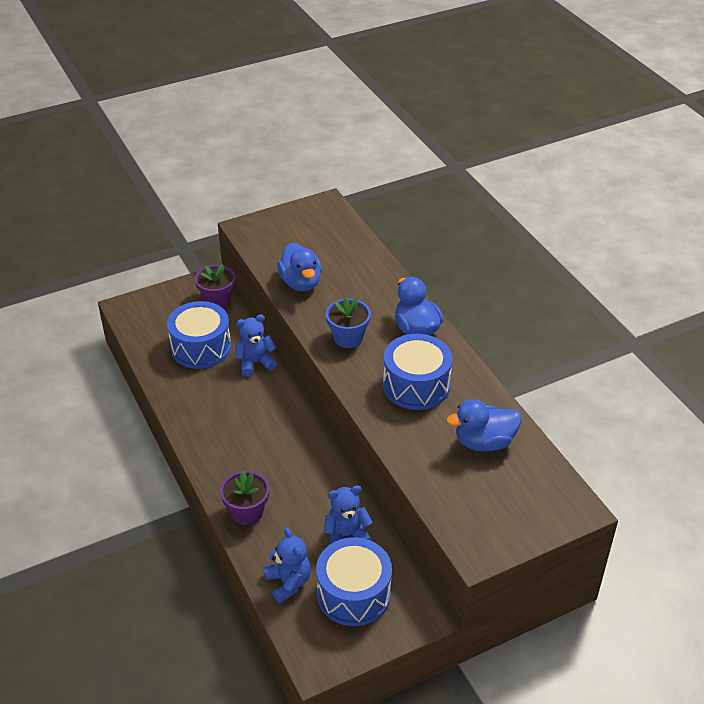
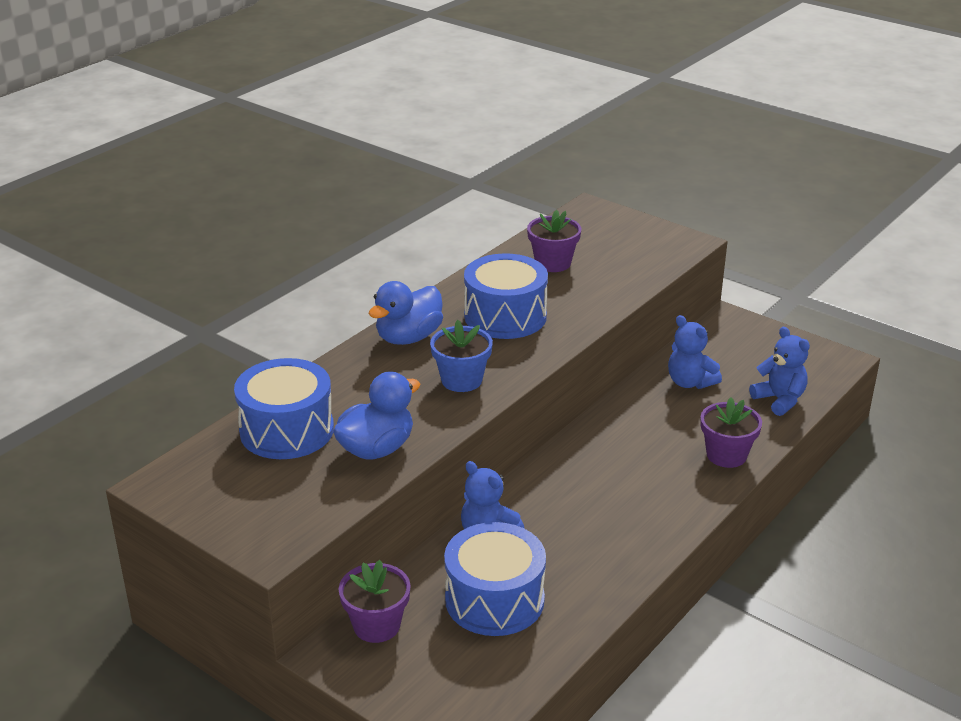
camera: 115 degrees left, 10 degrees down
blue teddy bear [264,528,311,603] -> blue teddy bear turned 105 degrees clockwise [749,327,810,416]
blue drum [316,537,392,626] -> blue drum moved to [234,358,334,459]
blue duck [446,399,522,452] -> purple flower pot [527,210,581,272]

